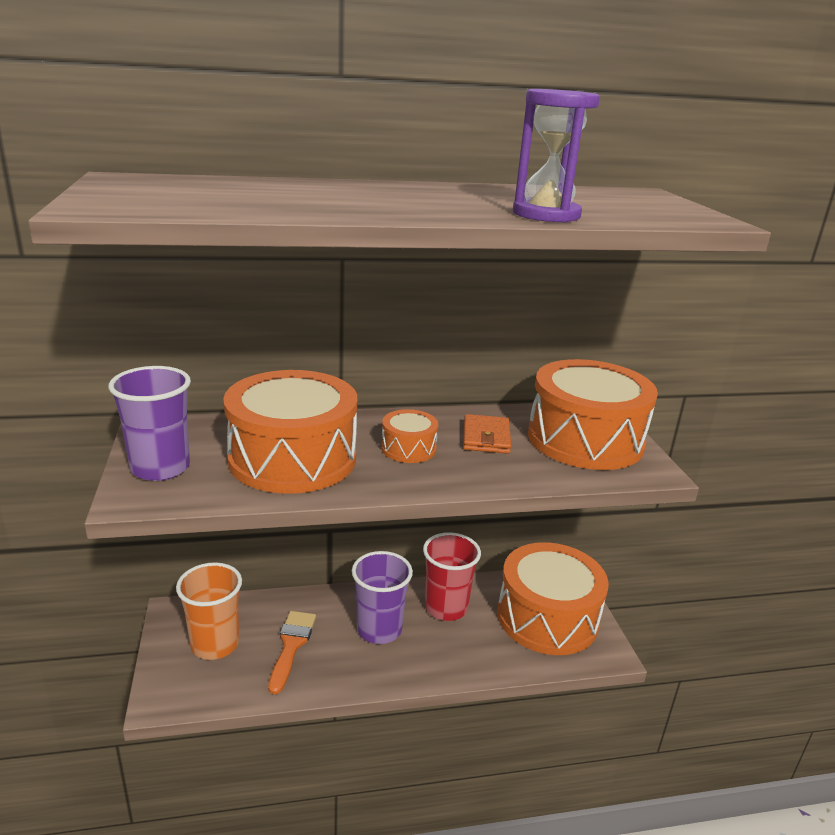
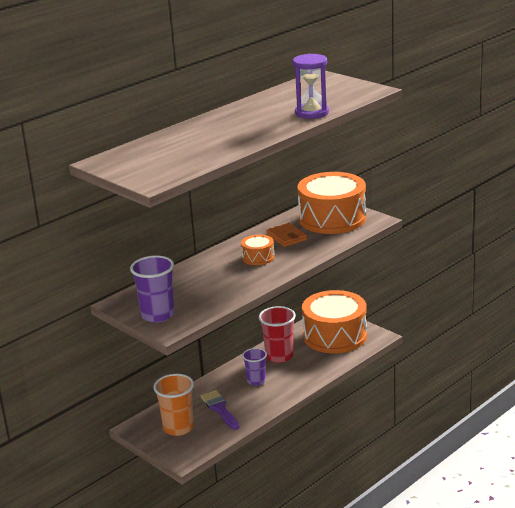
camera: 30 degrees left, 0 degrees up
orange drum [223,370,357,494] -> none
orange brush [268,611,316,694] -> purple brush [201,390,239,430]
purple cup [352,551,413,644] -> purple cup [242,348,267,386], size x0.65

